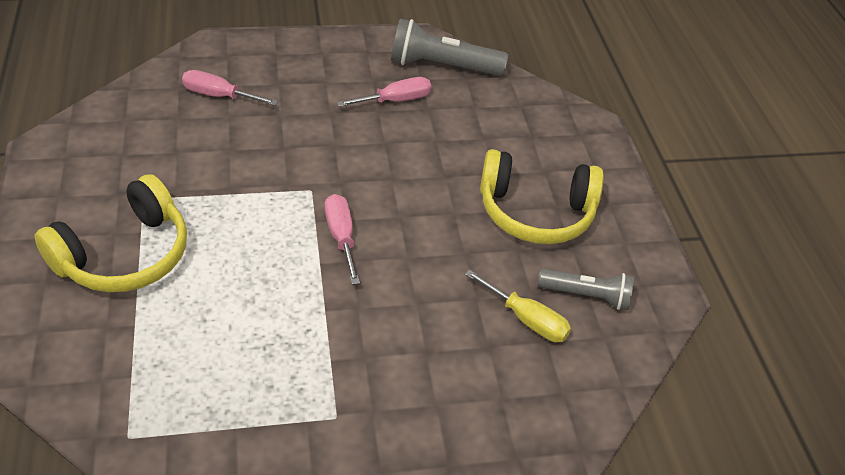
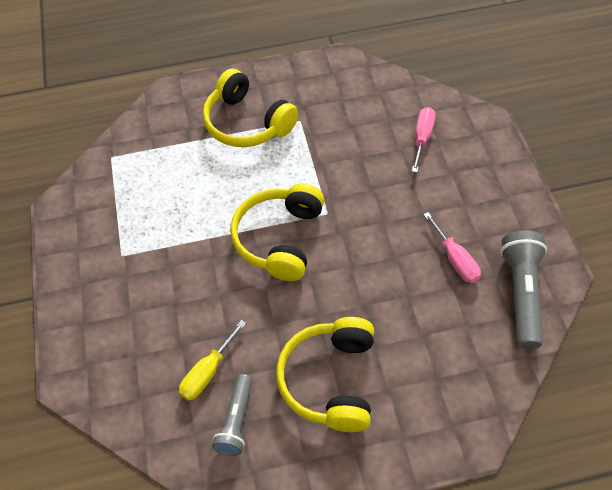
camera: 95 degrees right, 10 degrees up
pink screwdriver [325,194,360,285] -> yellow headphones [230,183,324,281]

